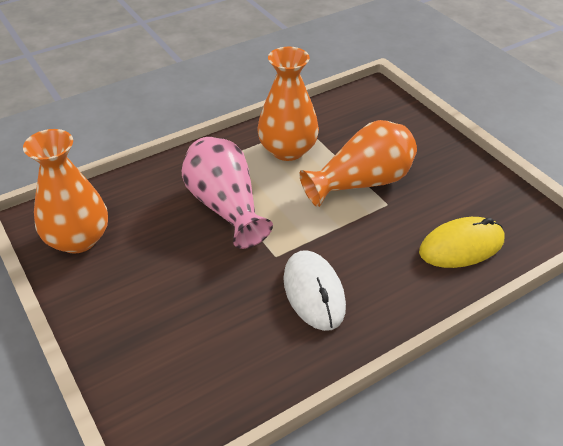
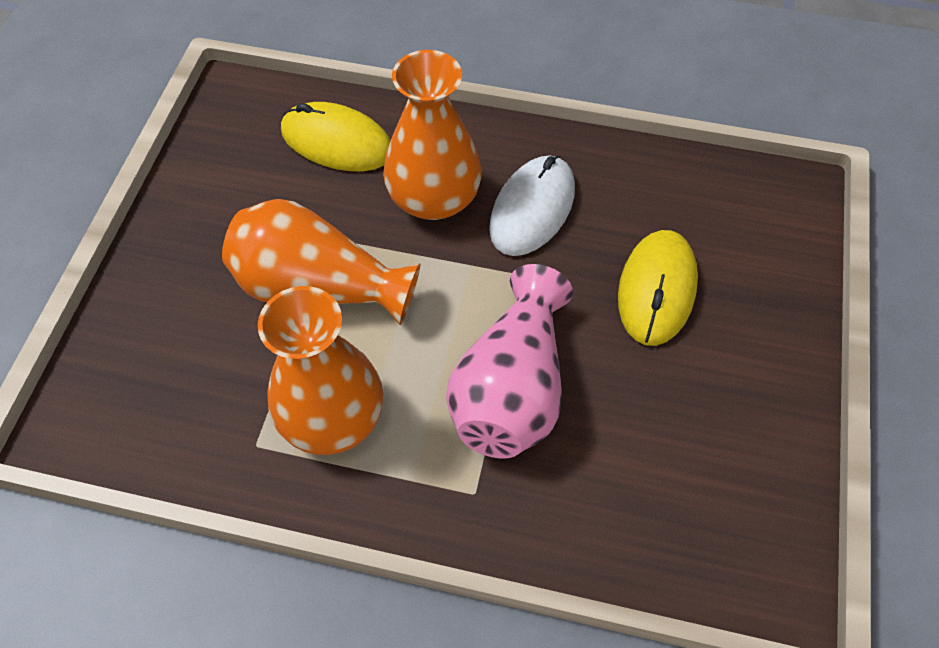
camera: 135 degrees left, 15 degrees up
orange vase [23,129,108,254] -> orange vase moved to [383,50,482,220]
none -> yellow mouse [618,230,698,346]

